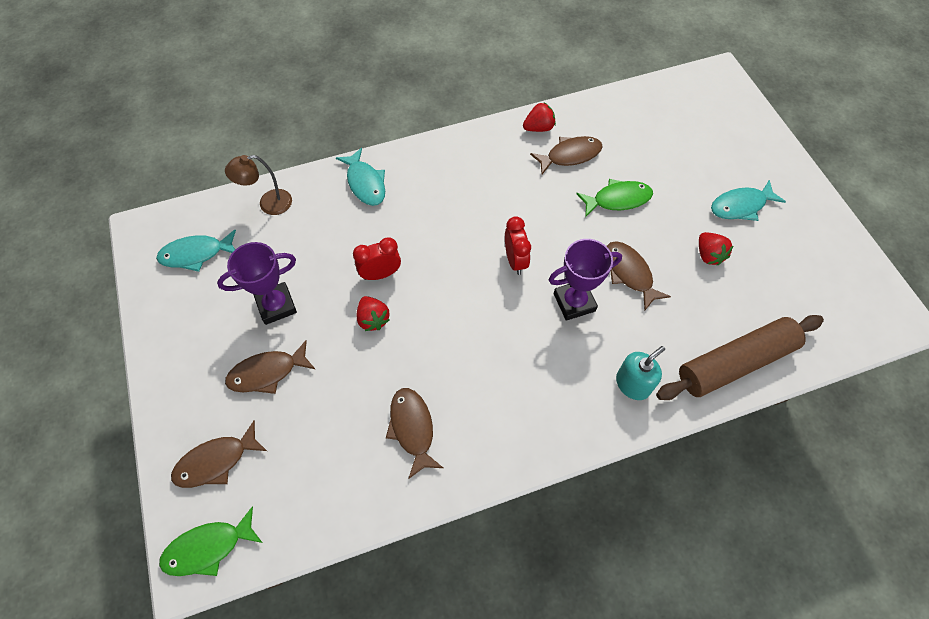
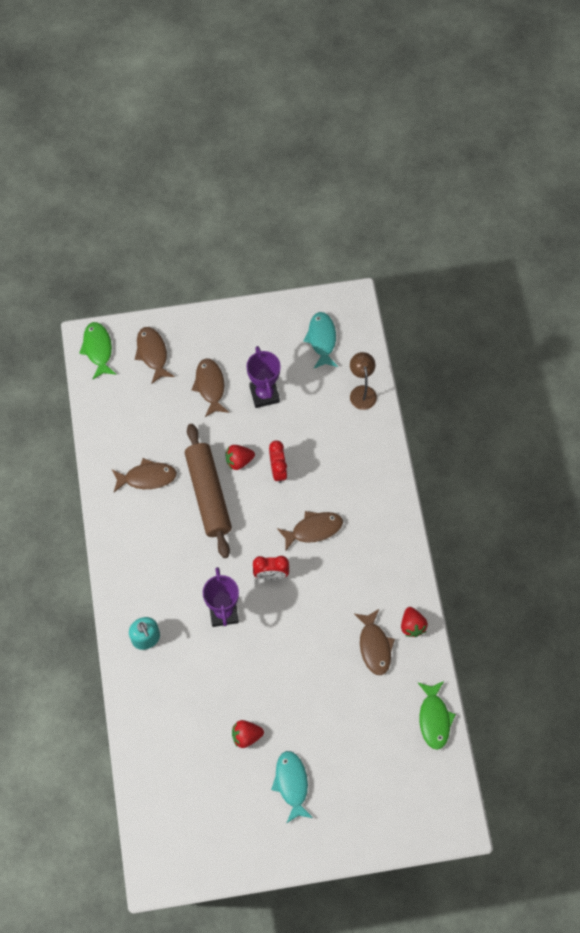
camera: 100 degrees right, 5 degrees up
turquoise fish [336,148,385,206] -> none
green fish [576,179,653,217] -> green fish moved to [418,681,456,750]
brown fish [607,241,671,311] -> brown fish moved to [277,511,343,552]
brown rolling pin [656,315,824,400] -> brown rolling pin moved to [185,424,232,558]

